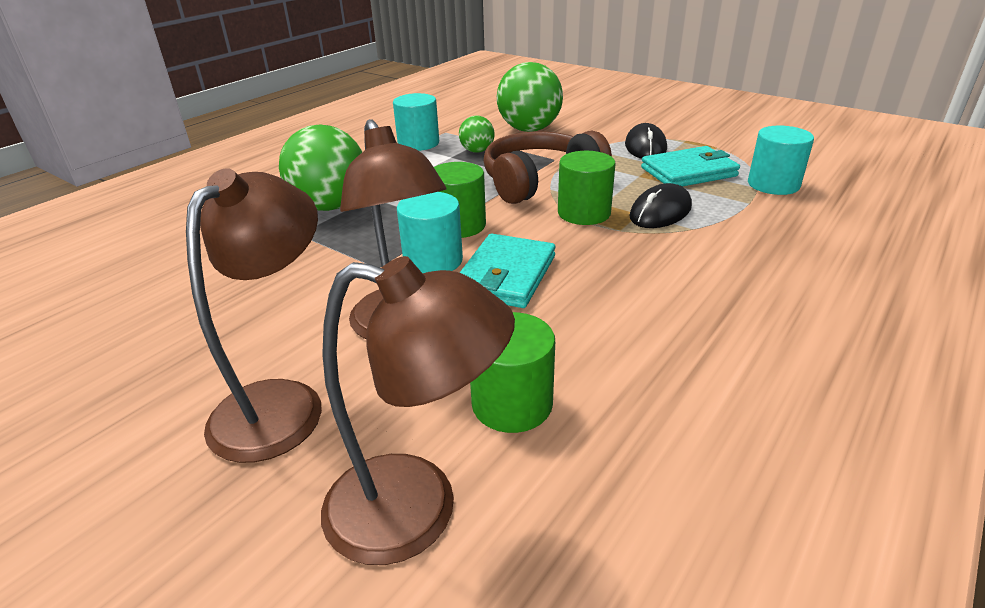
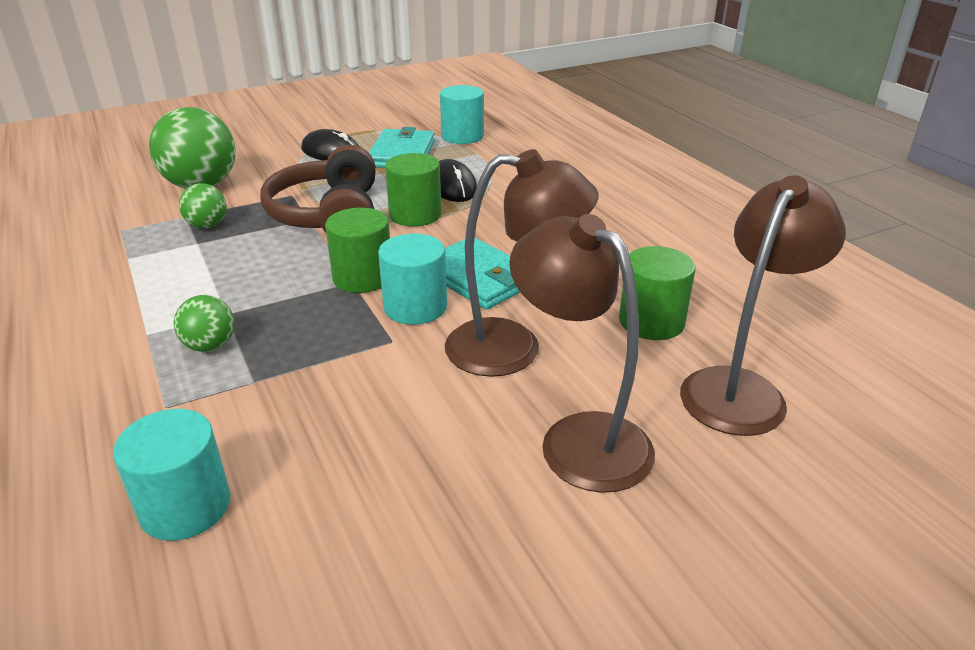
camera: 65 degrees left, 0 degrees up
green ball [279,125,362,211] -> green ball [174,295,235,352], size x0.51
turquoise cylinder [393,93,439,151] -> turquoise cylinder moved to [113,409,231,541]

